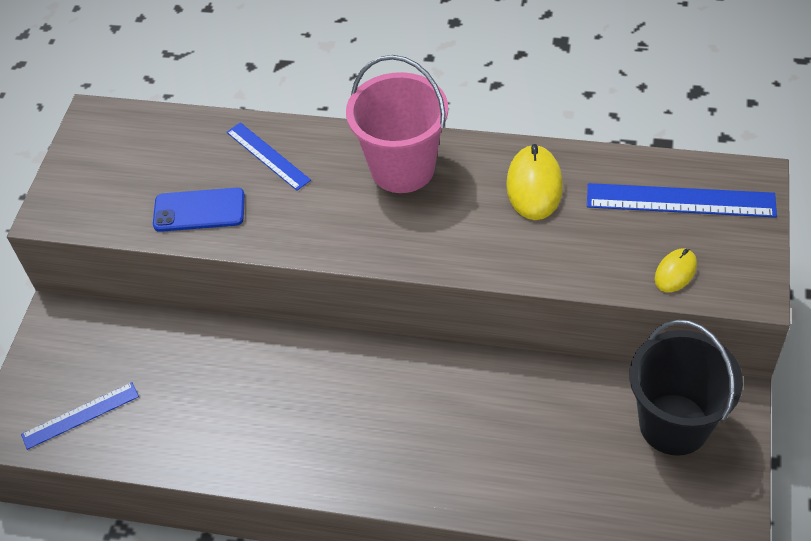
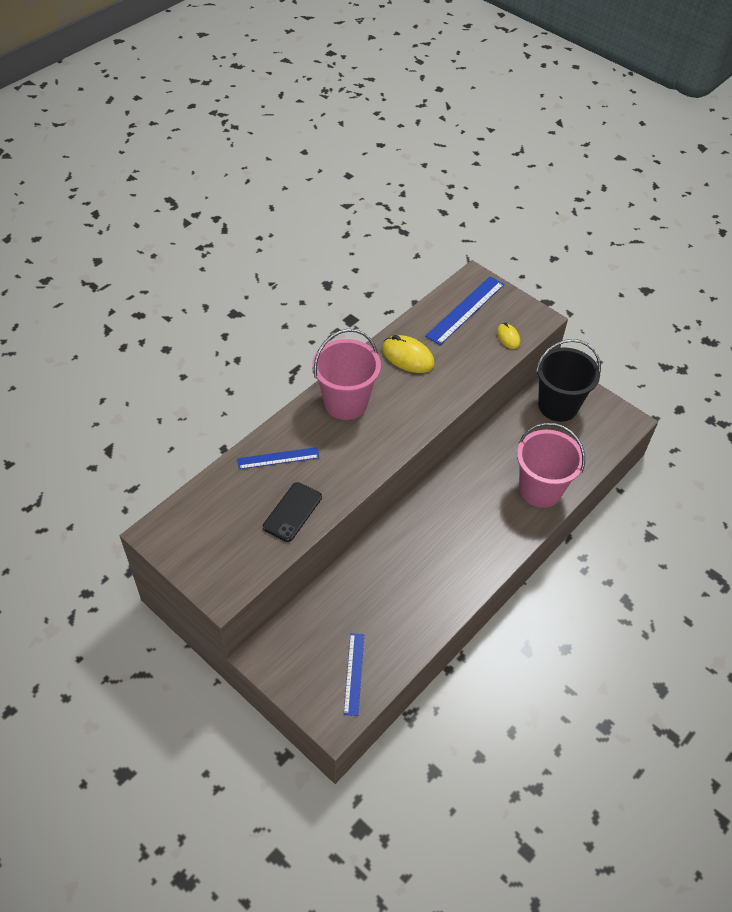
camera: 65 degrees left, 0 degrees up
blue phone [153,188,245,232] -> black phone [263,482,322,542]
none -> pink bucket [517,422,585,508]

